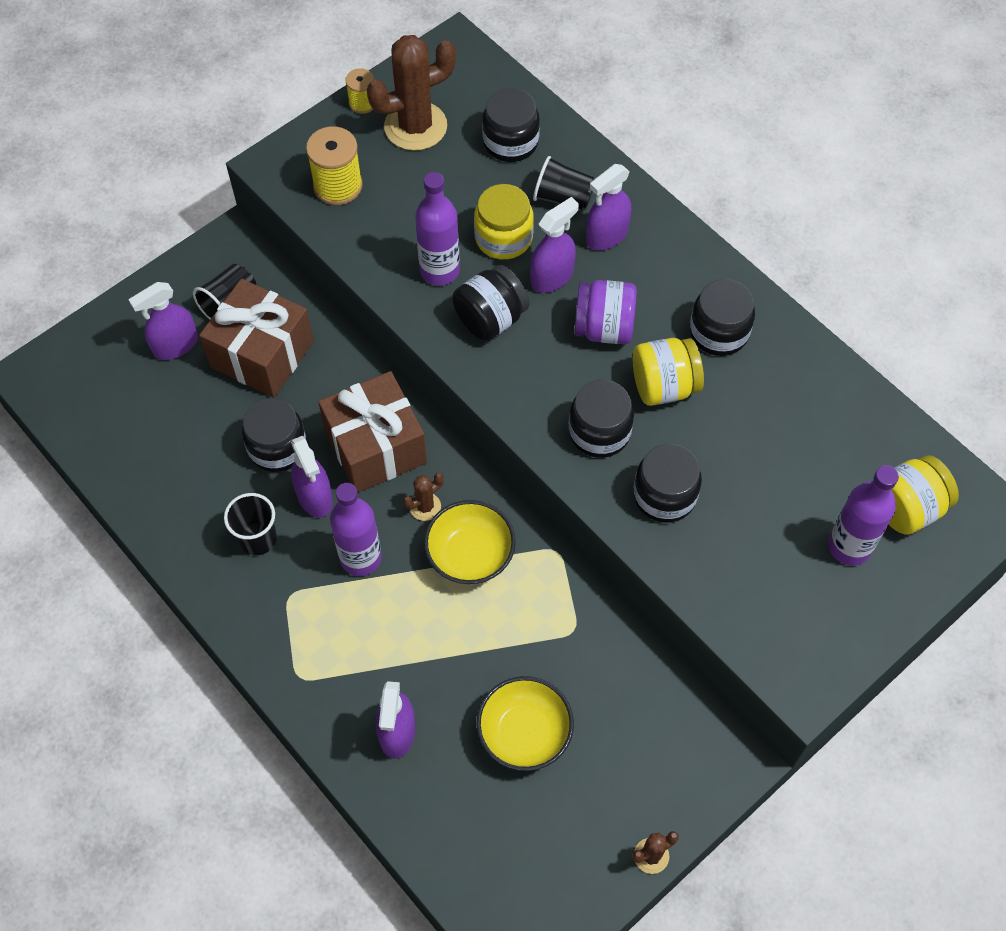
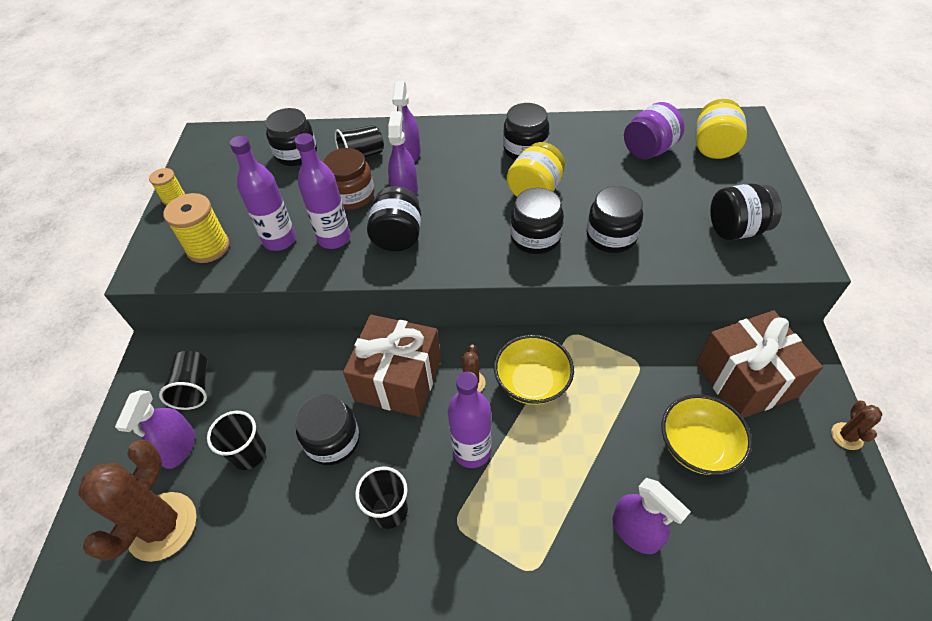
camera: 45 degrees left, 10 degrees down
brown gift [199,279,314,398] -> brown gift moved to [696,310,823,418]
purple spray bottle [291,436,333,517] -> none
brown cactus [367,35,456,151] -> brown cactus moved to [78,440,197,562]
yellow jar [474,184,534,259] -> brown jar [323,148,374,210]
purple jar [574,280,637,344] -> purple jar moved to [624,102,685,159]
purple bottle [828,465,899,566] -> purple bottle moved to [230,136,296,251]
none -> black cup [207,411,266,470]
none -> black jar [710,184,782,240]

